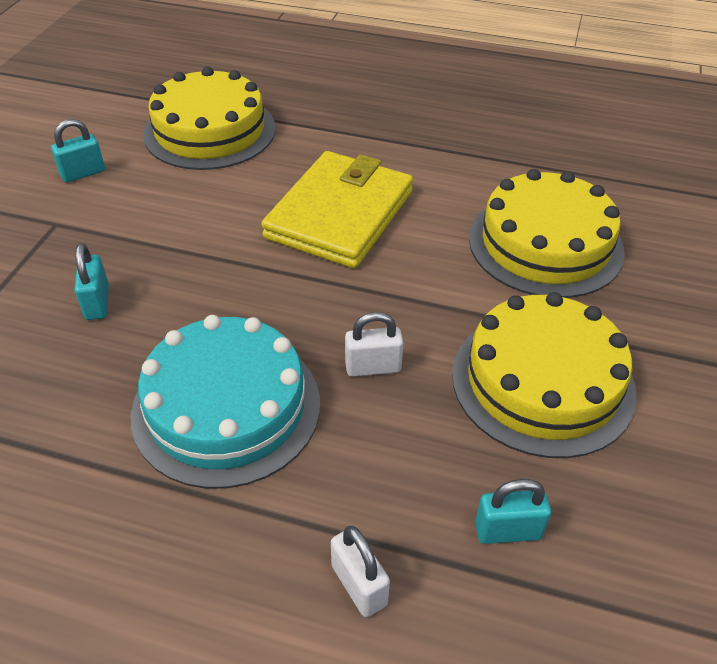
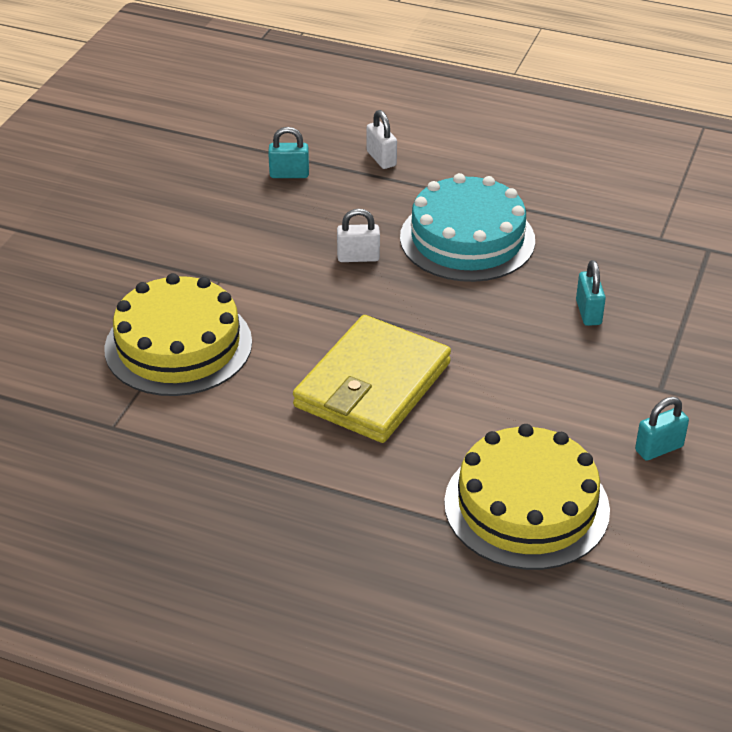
camera: 175 degrees left, 5 degrees down
yellow cake [452,292,637,458] -> none

